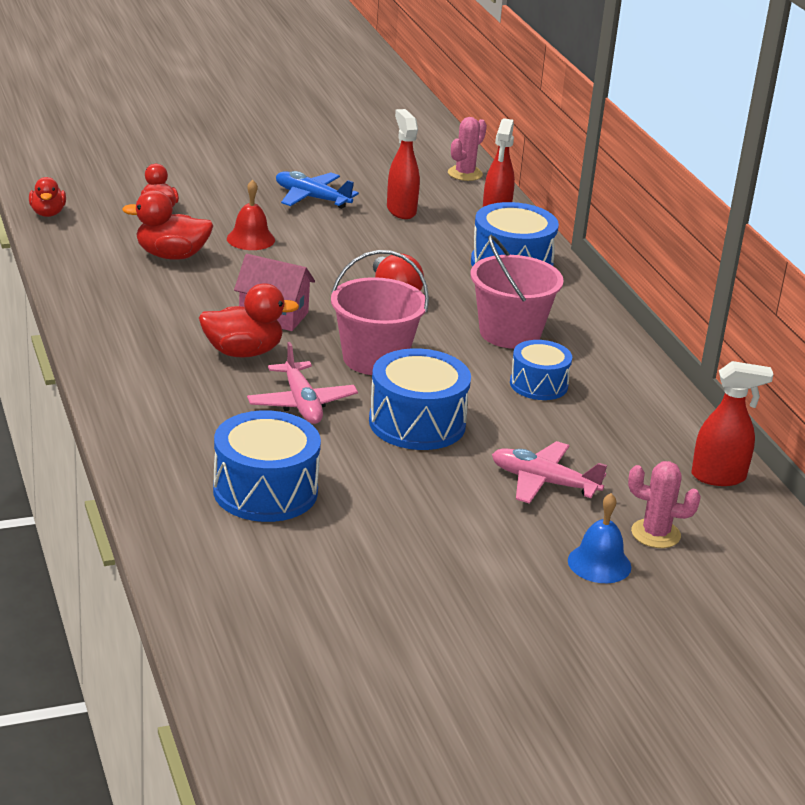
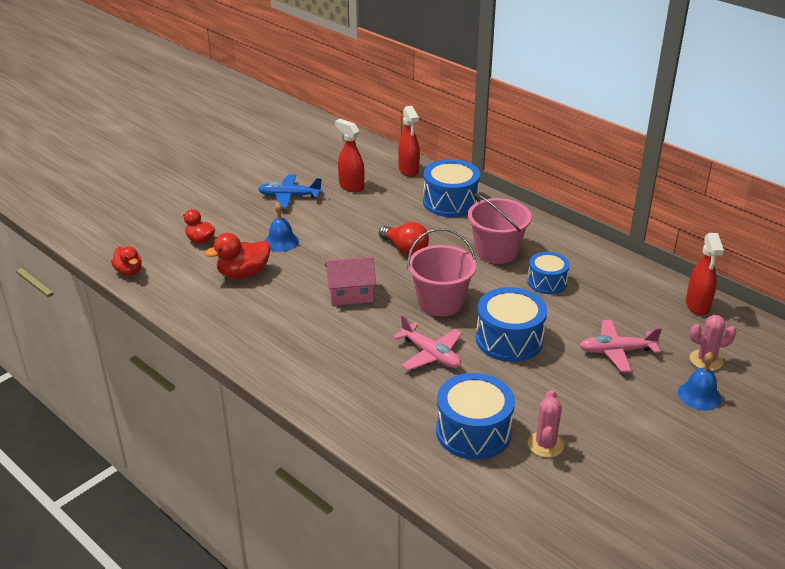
camera: 25 degrees left, 5 degrees up
red duck [199,283,299,357] -> none
red bell [227,180,275,250] -> blue bell [265,202,299,252]
pink cactus [448,117,487,181] -> pink cactus moved to [528,390,564,458]
red spray bottle [692,361,773,486] -> red spray bottle turned 120 degrees clockwise [686,233,724,315]

